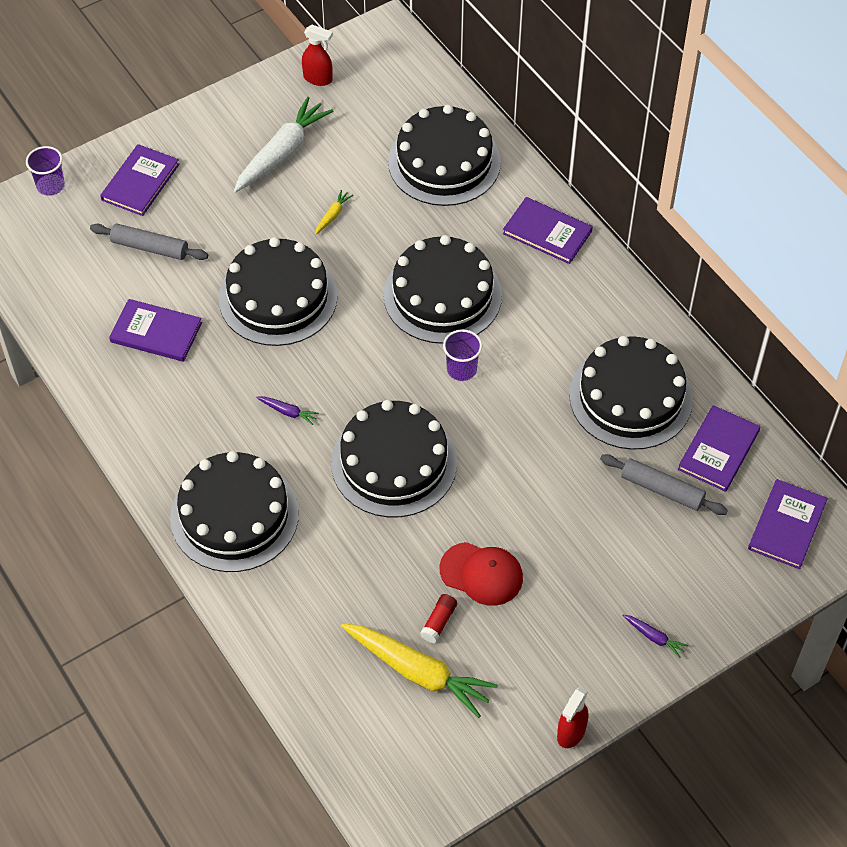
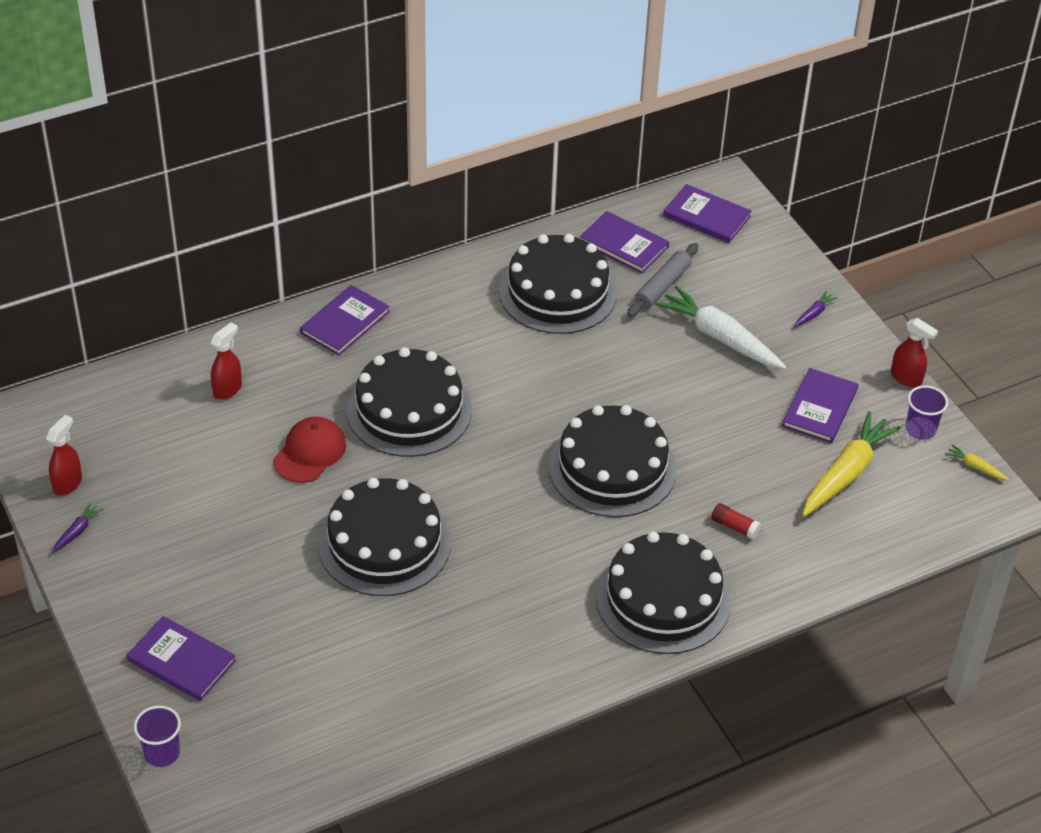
camera: 85 degrees left, 10 degrees down
grey rolling pin [90,224,208,260] -> none
purple book [109,299,202,362] -> purple book moved to [782,368,858,443]
white carrot [234,97,333,192] -> white carrot moved to [655,286,786,369]
purple carrot [256,396,319,425] -> purple carrot moved to [52,503,103,553]
yellow carrot [315,190,353,235] -> yellow carrot moved to [945,444,1009,481]
black cake [388,105,501,206] -> red spray bottle [211,322,242,400]
red glue stick [420,594,457,643] -> red glue stick moved to [711,503,761,540]
red cap [440,542,523,606] -> red cap moved to [273,416,346,483]
purple cup [443,329,482,381] -> purple cup moved to [906,386,948,440]

